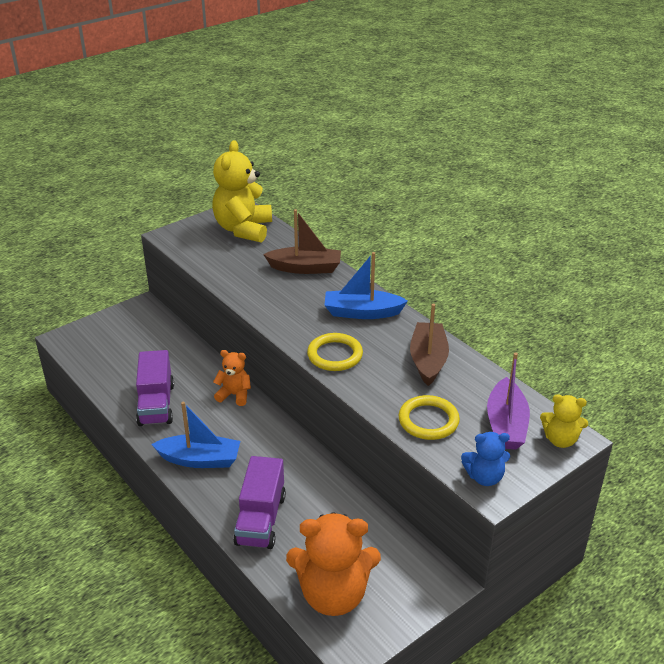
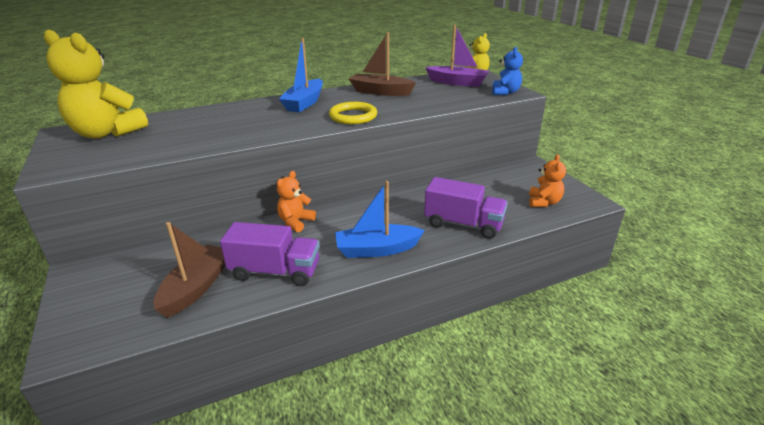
camera: 75 degrees left, 5 degrees down
blue boat [151,402,240,468] -> blue boat turned 120 degrees counterclockwise [335,181,425,258]
brown boat [263,209,341,274] -> brown boat moved to [154,222,225,318]
orange teddy bear [286,512,381,616] -> orange teddy bear [529,154,566,207], size x0.53
yellow ring [399,395,460,440] -> none

